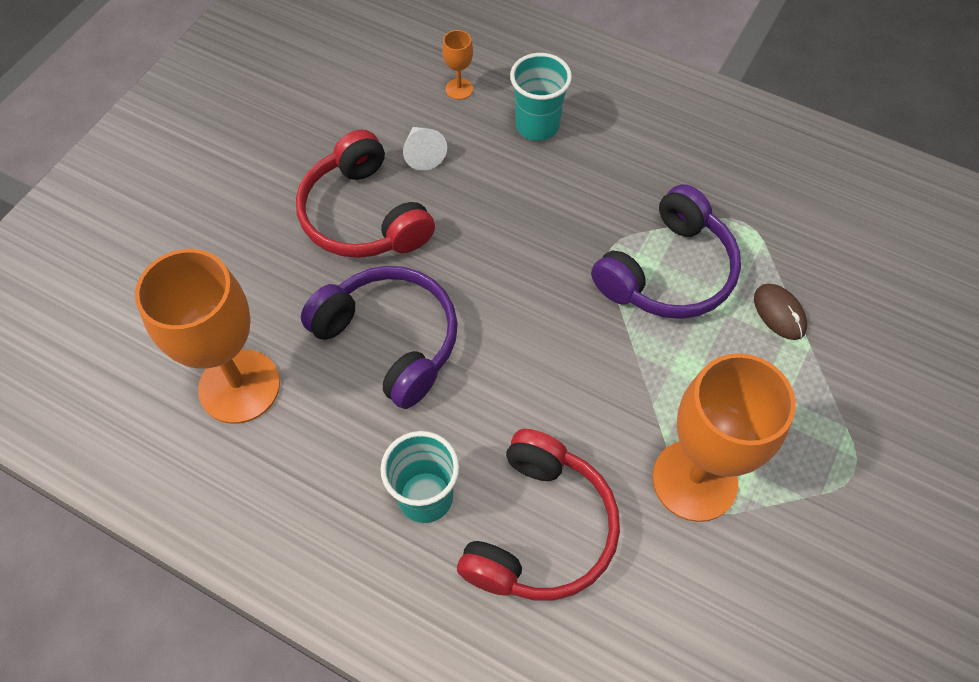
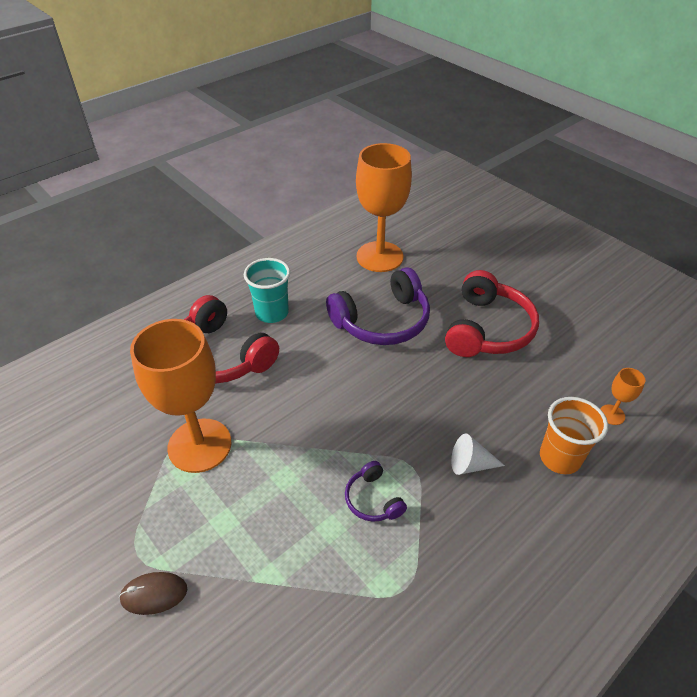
camera: 110 degrees right, 15 degrees down
red headphones [296,129,435,258] -> red headphones turned 120 degrees clockwise [445,270,539,357]
white cone [403,127,447,171] -> white cone moved to [451,433,505,475]
turquoise cup [510,53,572,141] -> orange cup [540,397,608,474]
purple headphones [591,184,741,319] -> purple headphones [345,461,407,522], size x0.49
brown mouse [754,284,807,340] -> brown mouse moved to [119,572,187,615]

